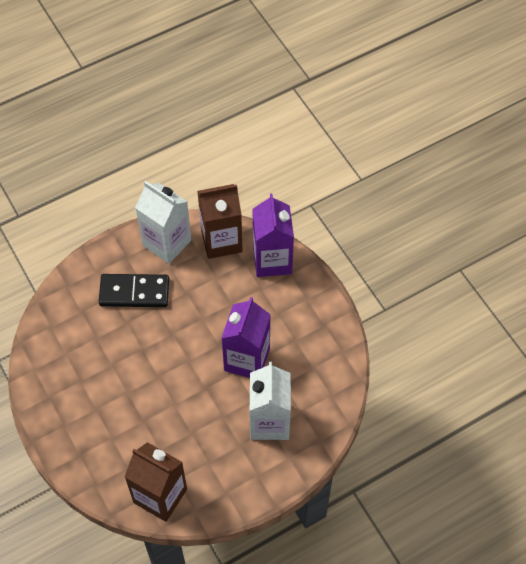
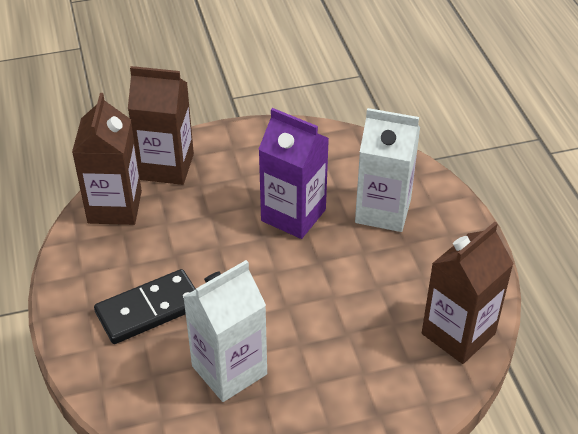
camera: 75 degrees left, 15 degrees down
black domino [99,274,169,307] -> black domino turned 45 degrees clockwise [94,269,196,344]
white carton [135,181,191,264] -> white carton moved to [183,260,267,402]
purple carton [252,194,294,277] -> brown carton [128,66,194,185]

